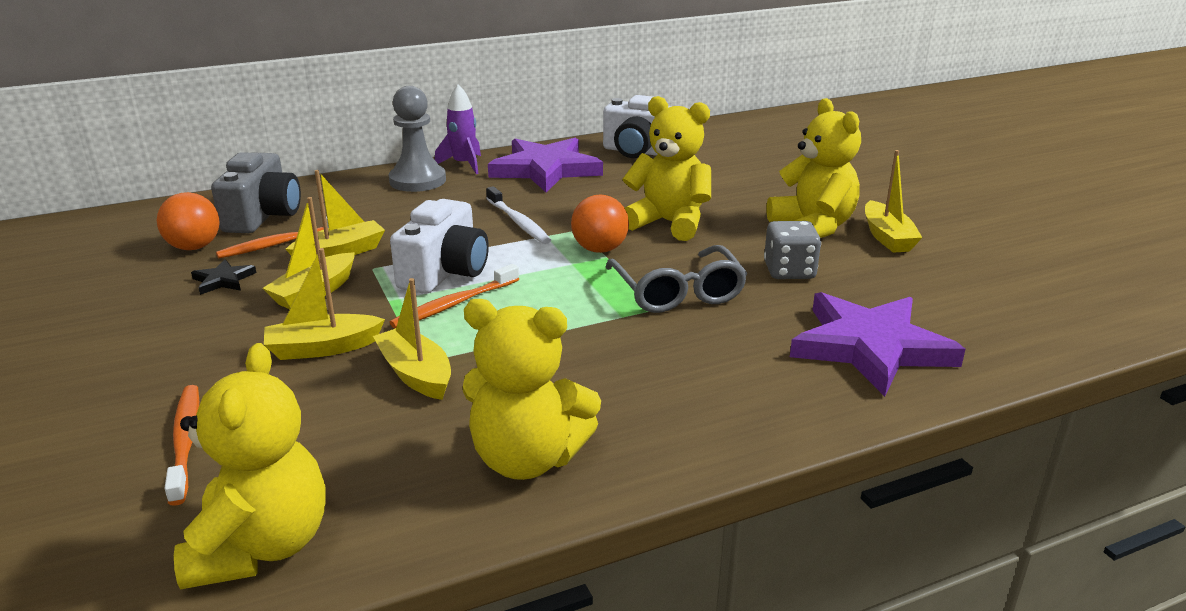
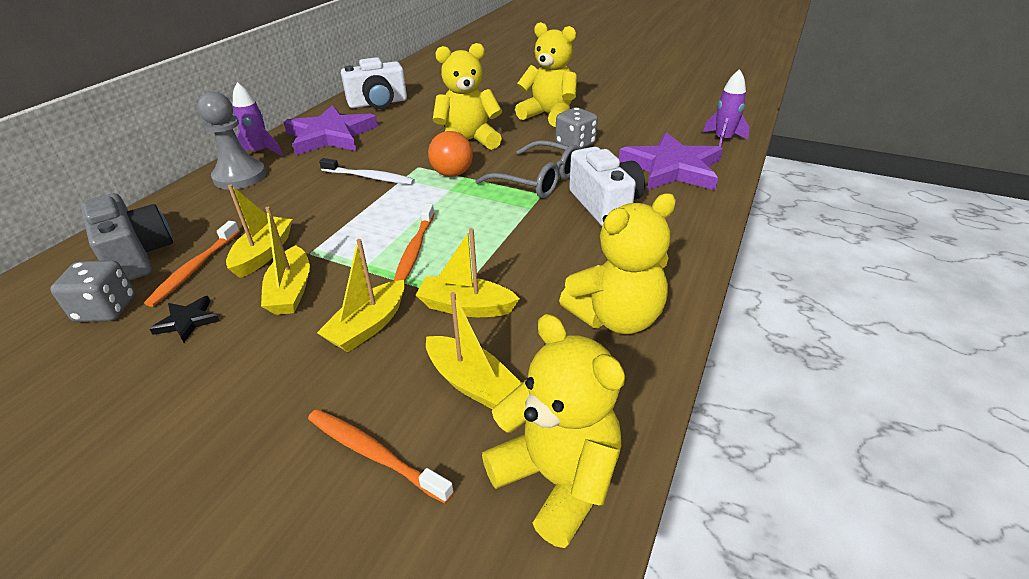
camera: 40 degrees left, 10 degrees up
orange ball [157,192,220,250] -> grey dice [50,260,135,322]
white camera [390,199,489,294] -> white camera moved to [569,147,645,226]
yellow boat [865,150,923,253] -> yellow boat moved to [426,292,522,410]
none -> purple rocket [703,69,750,147]

